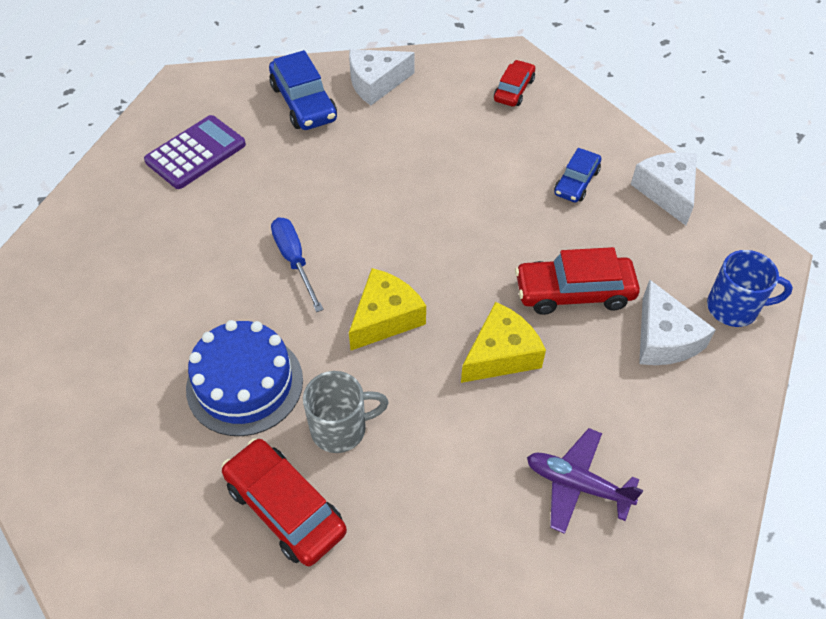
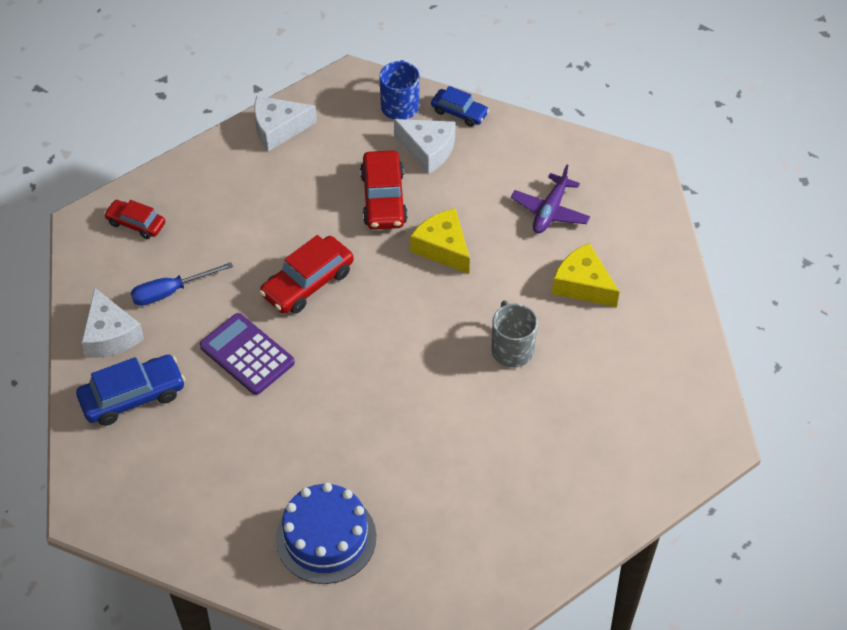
camera: 90 degrees left, 0 degrees up
purple calculator [144,115,246,189] -> purple calculator moved to [200,313,295,395]
blue cake [186,320,303,436] -> blue cake moved to [276,483,376,584]
red car [222,438,347,566] -> red car moved to [259,235,354,314]
blue screwdriver [271,217,323,312] -> blue screwdriver moved to [131,262,233,306]
yellow cheese [349,268,426,350] -> yellow cheese moved to [552,243,619,307]
blue car [554,148,602,203] -> blue car moved to [431,86,489,127]
white cheese [639,280,716,365] -> white cheese turned 45 degrees clockwise [394,119,456,174]

